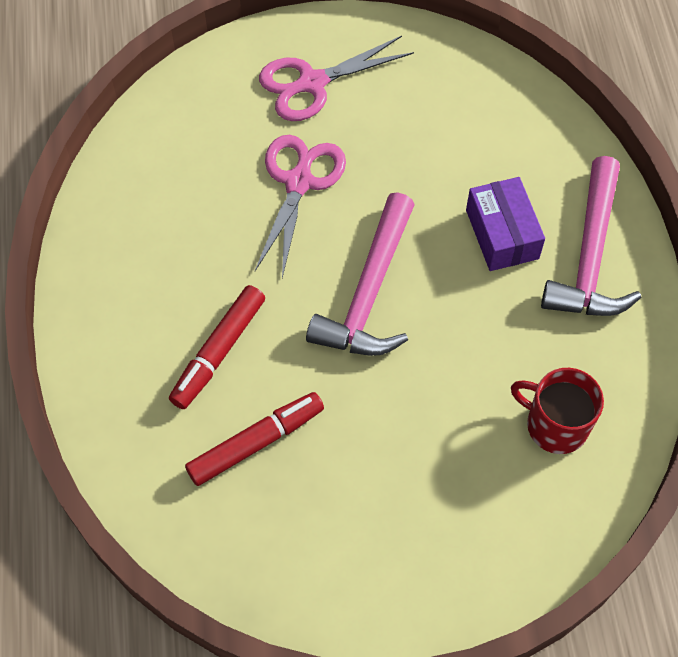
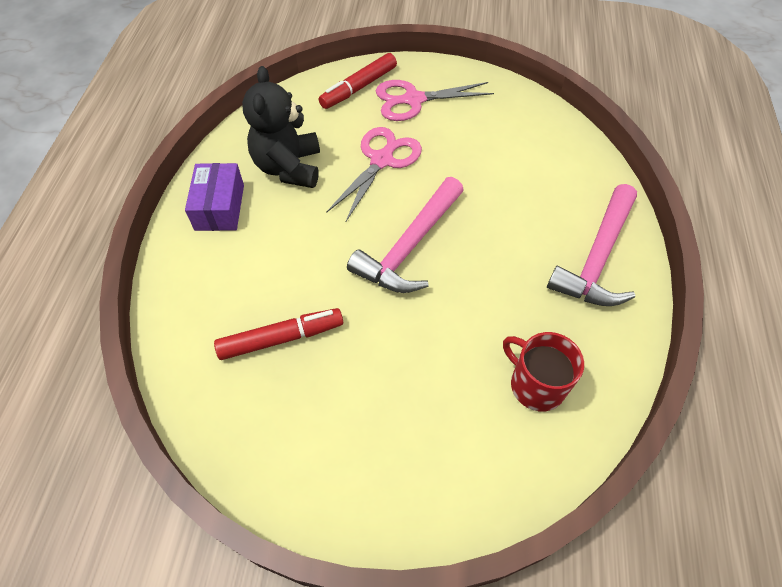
camera: 15 degrees right, 5 degrees down
red marker [169,285,265,409] -> red marker moved to [319,53,397,109]
purple box [466,177,545,271] -> purple box moved to [185,163,244,231]
none -> black teddy bear [242,66,320,188]

